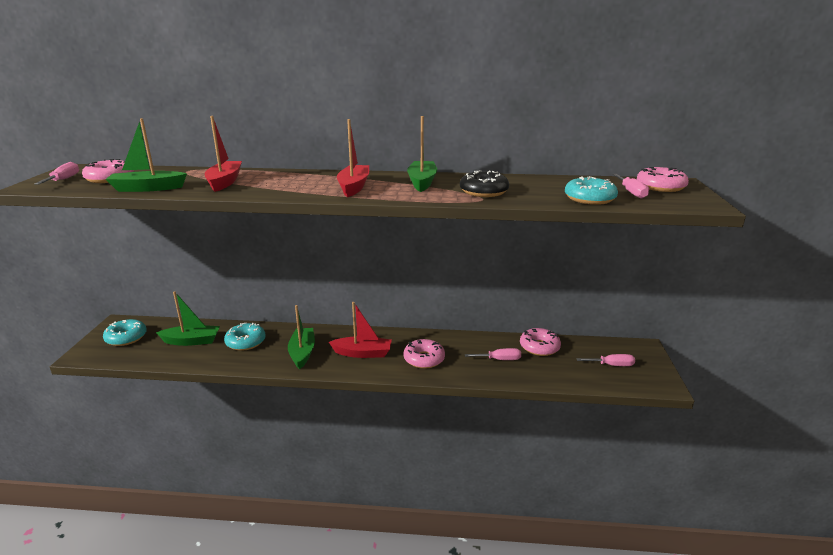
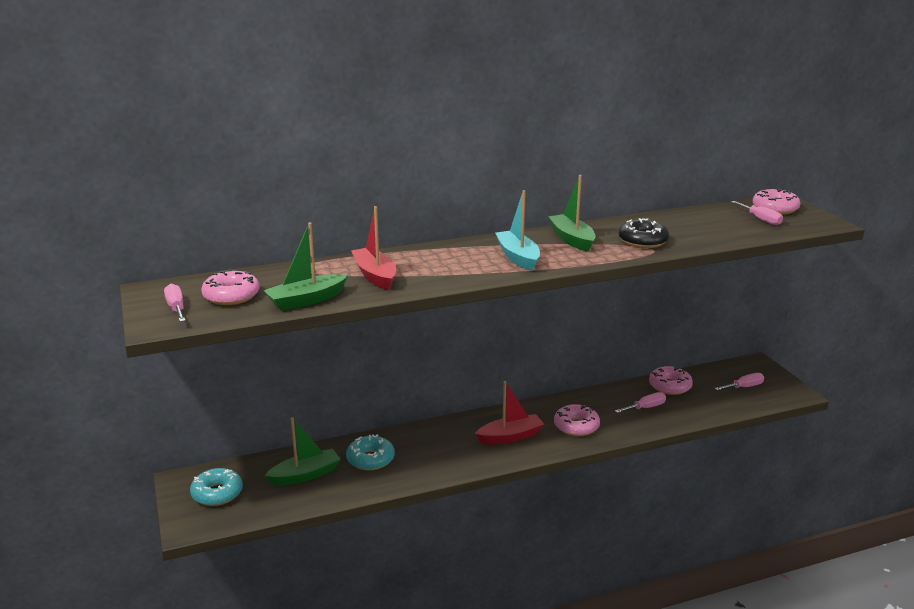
camera: 25 degrees left, 0 degrees up
green boat [288,305,315,369] -> none
red boat [337,119,369,197] -> turquoise boat [495,190,540,271]
turquoise donut [565,176,618,205] -> none

